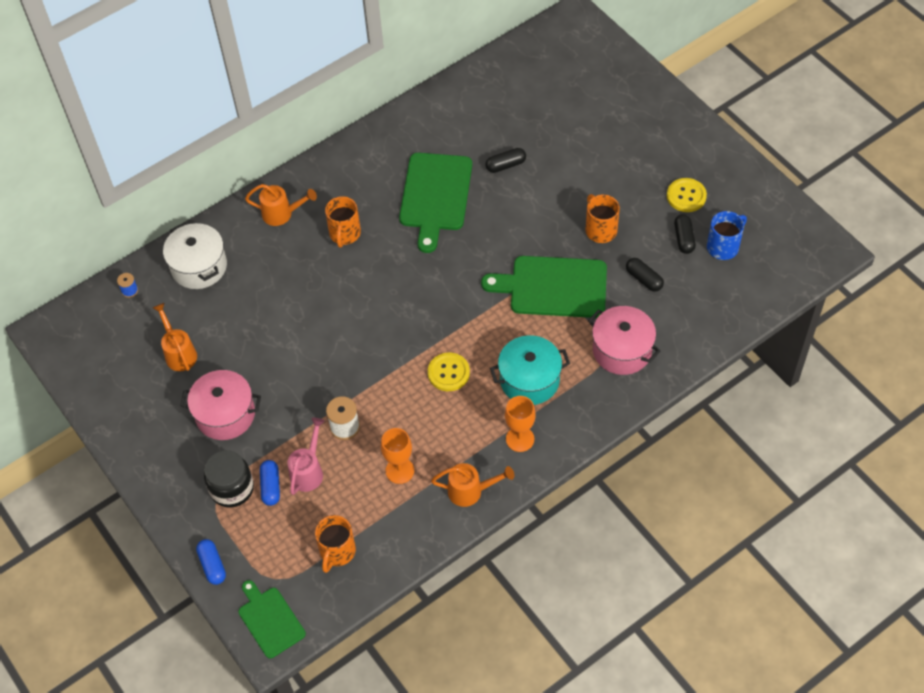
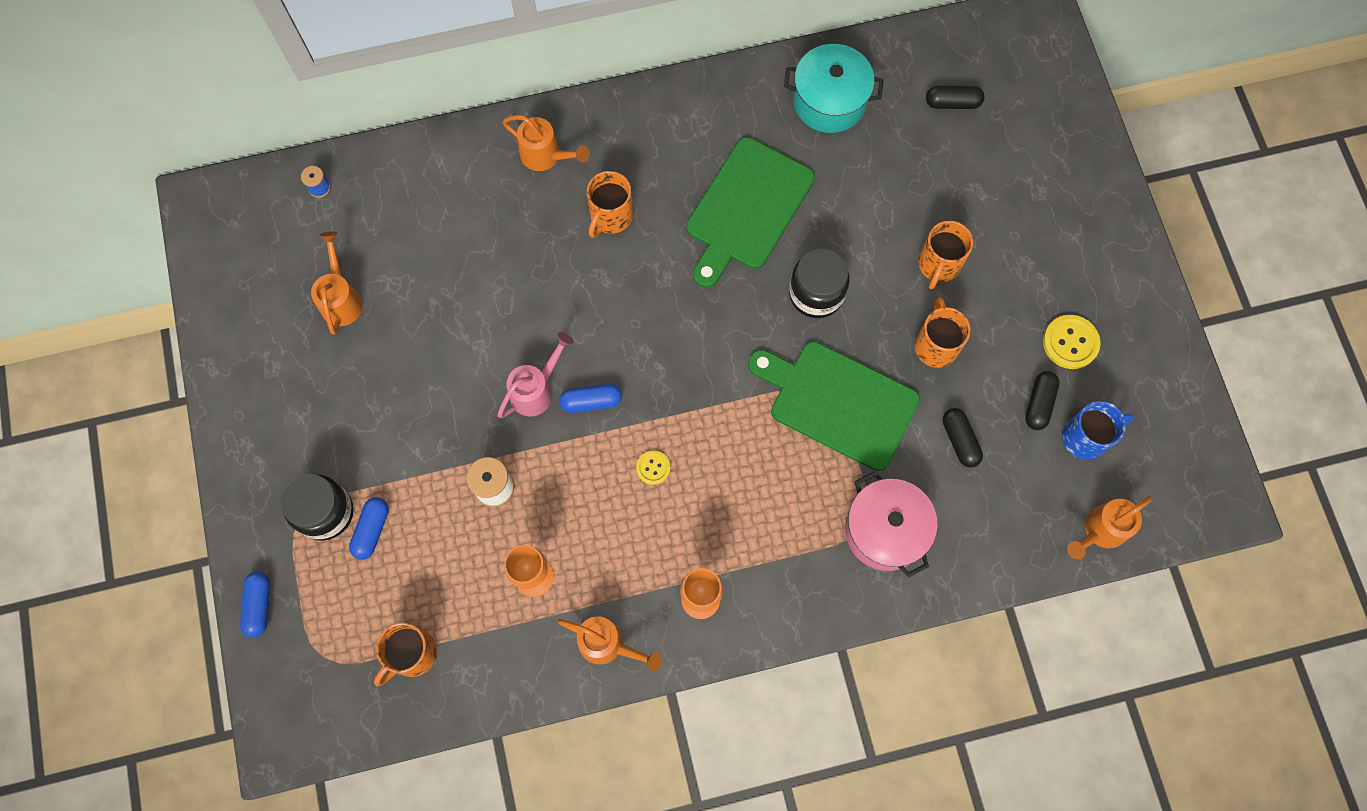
camera: 20 degrees right, 15 degrees up
white pot [163,223,227,289] -> none
pink pot [180,370,261,440] -> none
green cutting board [238,580,306,659] -> none
pink watering can [287,418,325,495] -> pink watering can moved to [497,332,574,418]
yellow button [428,352,470,391] -> yellow button [636,450,671,485], size x0.60
black capsule [486,148,526,173] -> black capsule moved to [926,86,985,109]
turquoise pot [490,336,570,405] -> turquoise pot moved to [784,44,884,133]
none -> blue capsule [559,384,622,413]
none -> black jar [789,248,850,318]
none -> orange mug [918,221,973,289]
none -> orange watering can [1067,496,1152,559]

